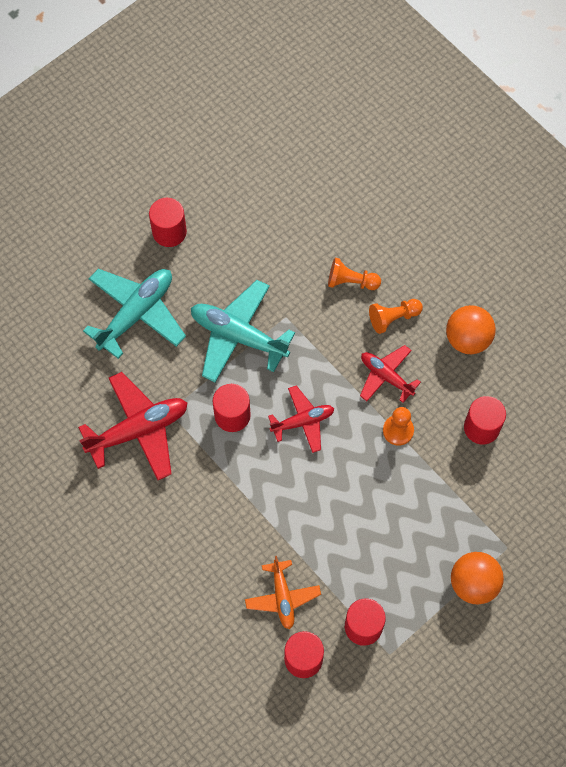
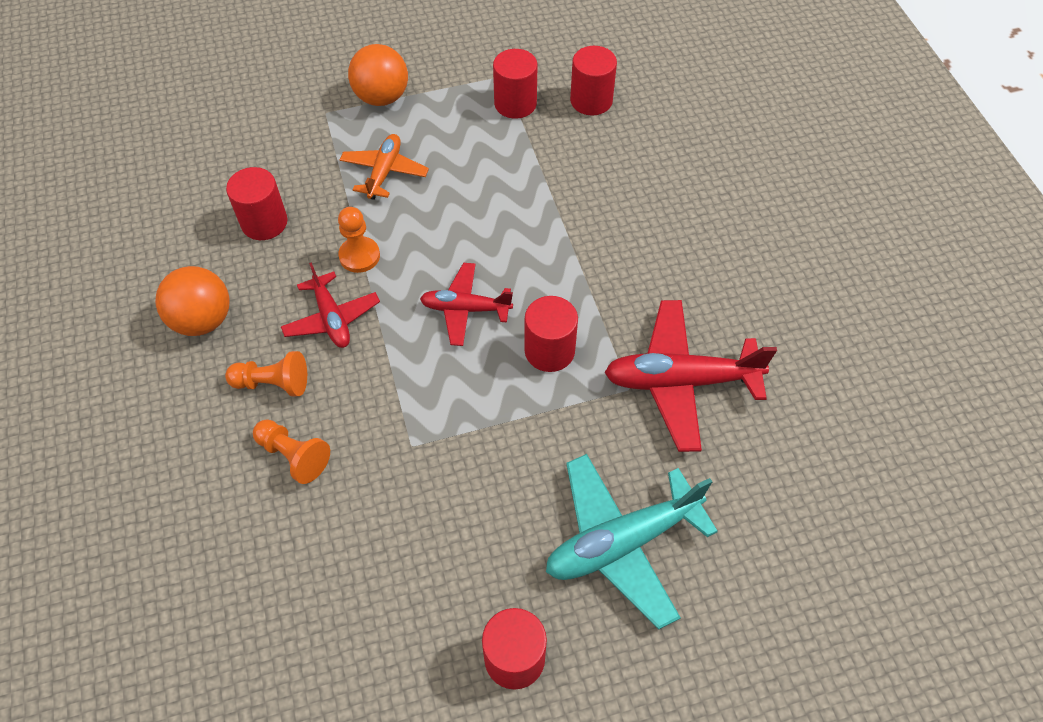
camera: 155 degrees left, 10 degrees down
turquoise plane [191,280,295,382] -> none
orange plane [245,556,321,629] -> orange plane moved to [340,134,429,200]

